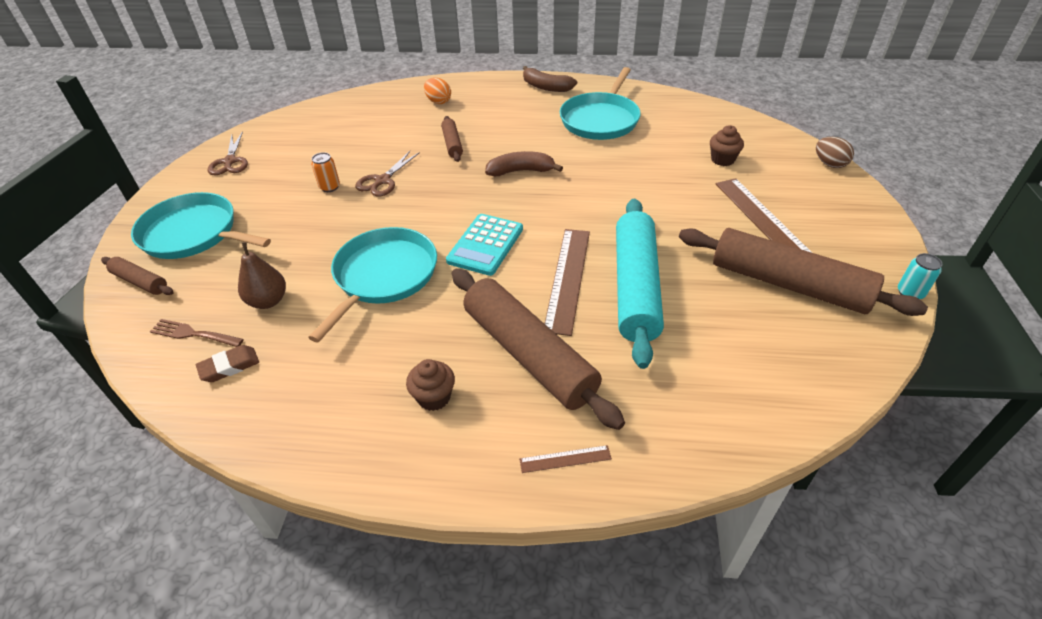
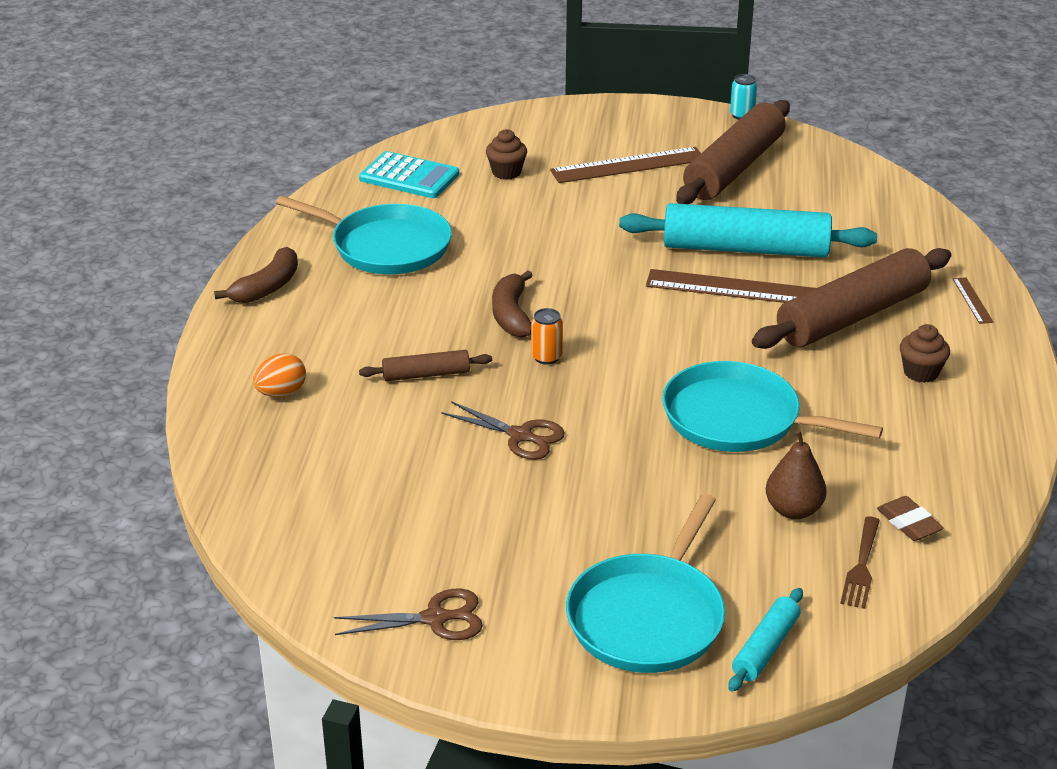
camera: 90 degrees left, 10 degrees down
brown rolling pin [101,257,174,295] -> turquoise rolling pin [728,588,803,692]
orange can [311,152,340,192] -> orange can moved to [531,308,563,365]
turquoise calculator [446,214,523,276] -> turquoise calculator moved to [359,151,459,198]
brown egg [816,137,854,168] -> none

